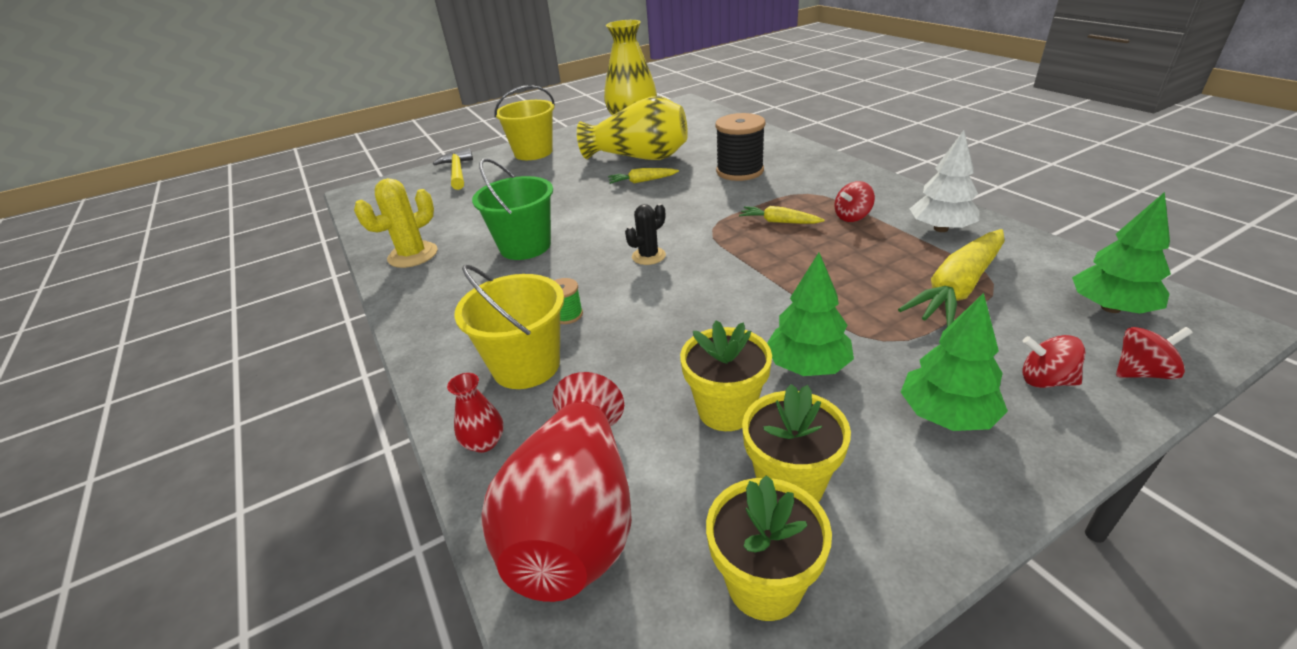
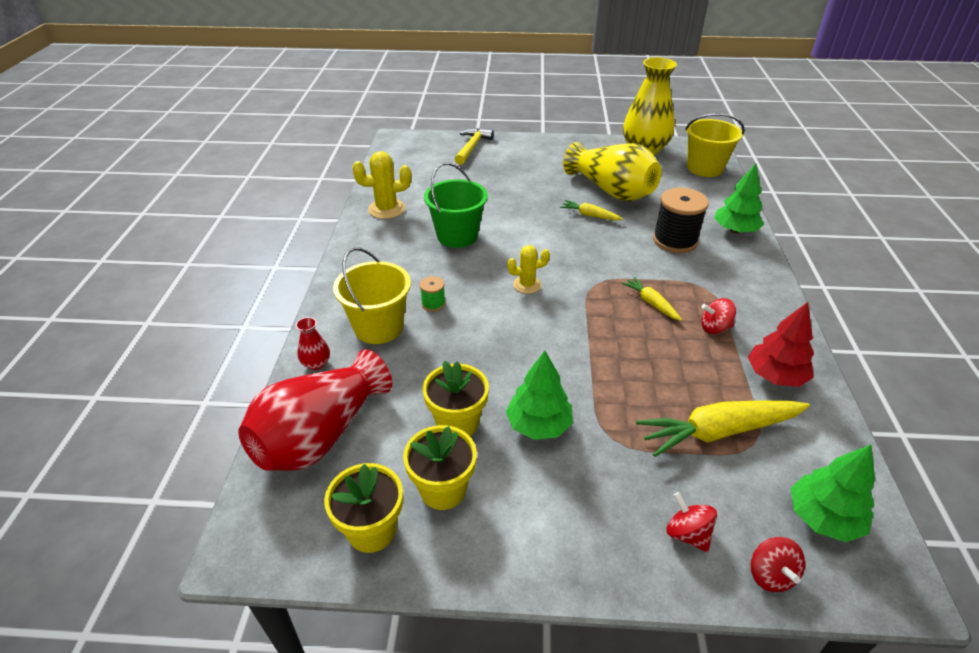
camera: 30 degrees right, 5 degrees up
yellow bucket [494,85,555,160] -> yellow bucket moved to [685,113,745,177]
black cactus [625,203,666,265] -> yellow cactus [507,245,550,294]
green tree [901,293,1008,431] -> green tree moved to [714,163,764,234]
white tree [910,130,979,232] -> red tree [748,302,814,387]
red spinning top [1116,327,1193,379] -> red spinning top turned 60 degrees clockwise [750,537,805,592]

